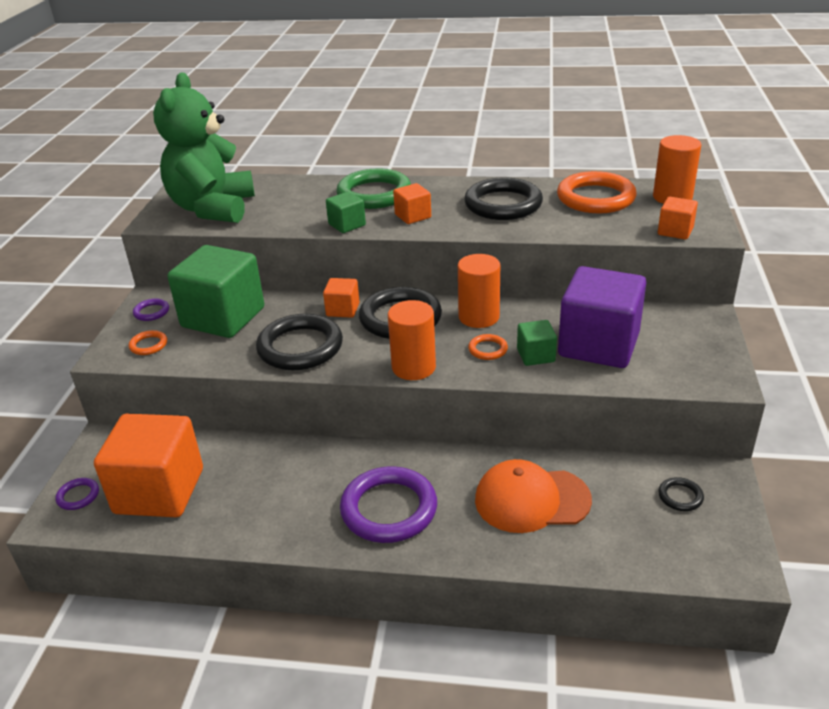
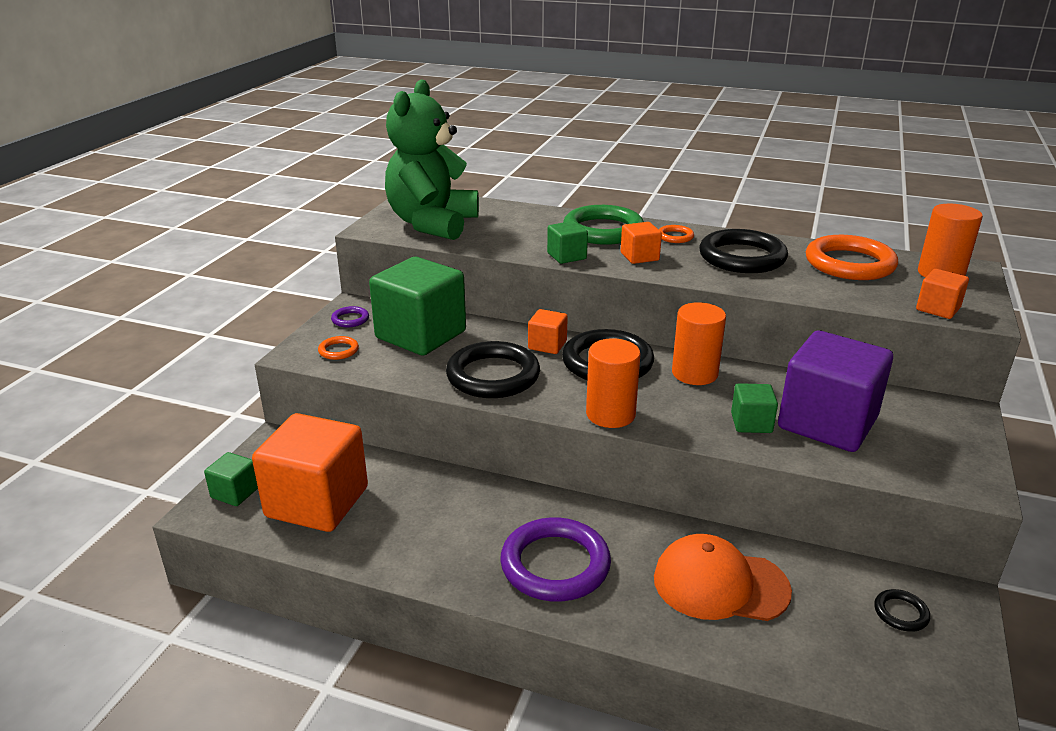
camera: 10 degrees right, 5 degrees down
purple ring [55,478,99,510] -> green cube [204,452,258,506]
orange ring [468,334,508,360] -> orange ring moved to [659,225,694,243]

